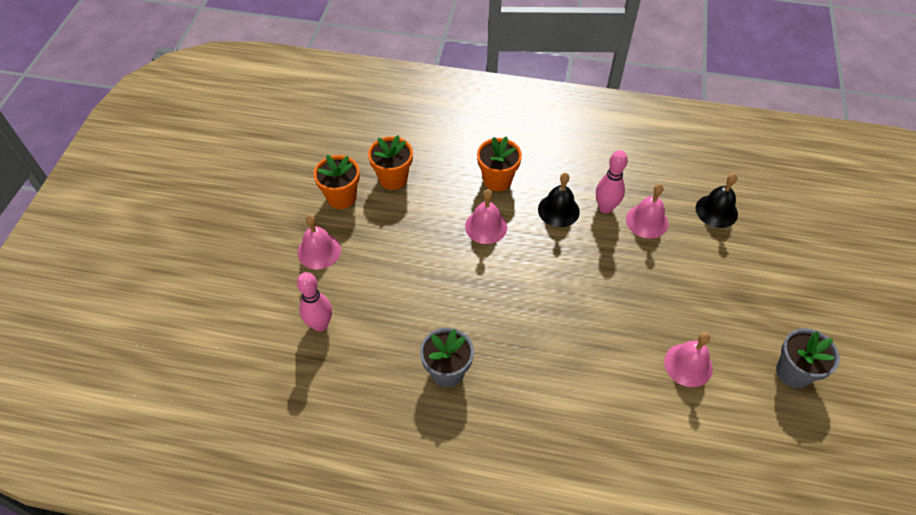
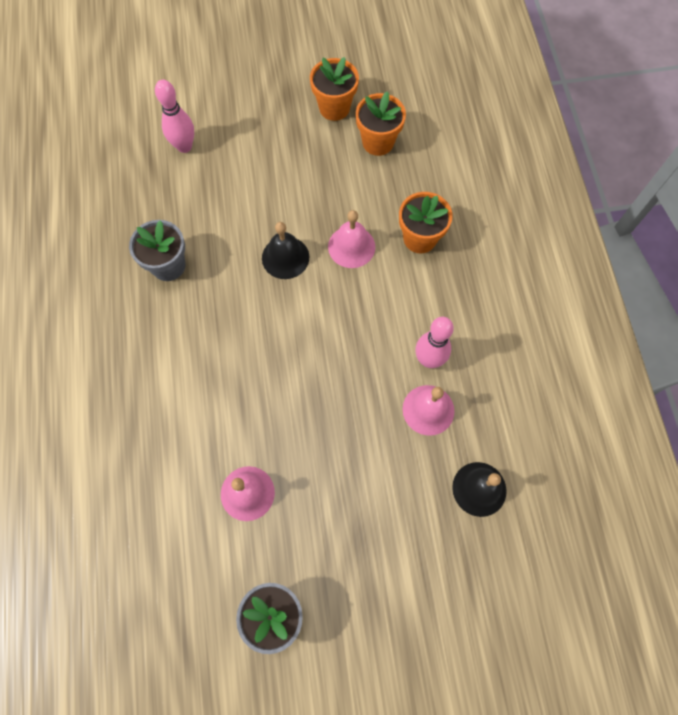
camera: 70 degrees right, 15 degrees up
pink bell [297,215,341,269] -> none
black bell [538,173,580,227] -> black bell moved to [262,222,309,279]

